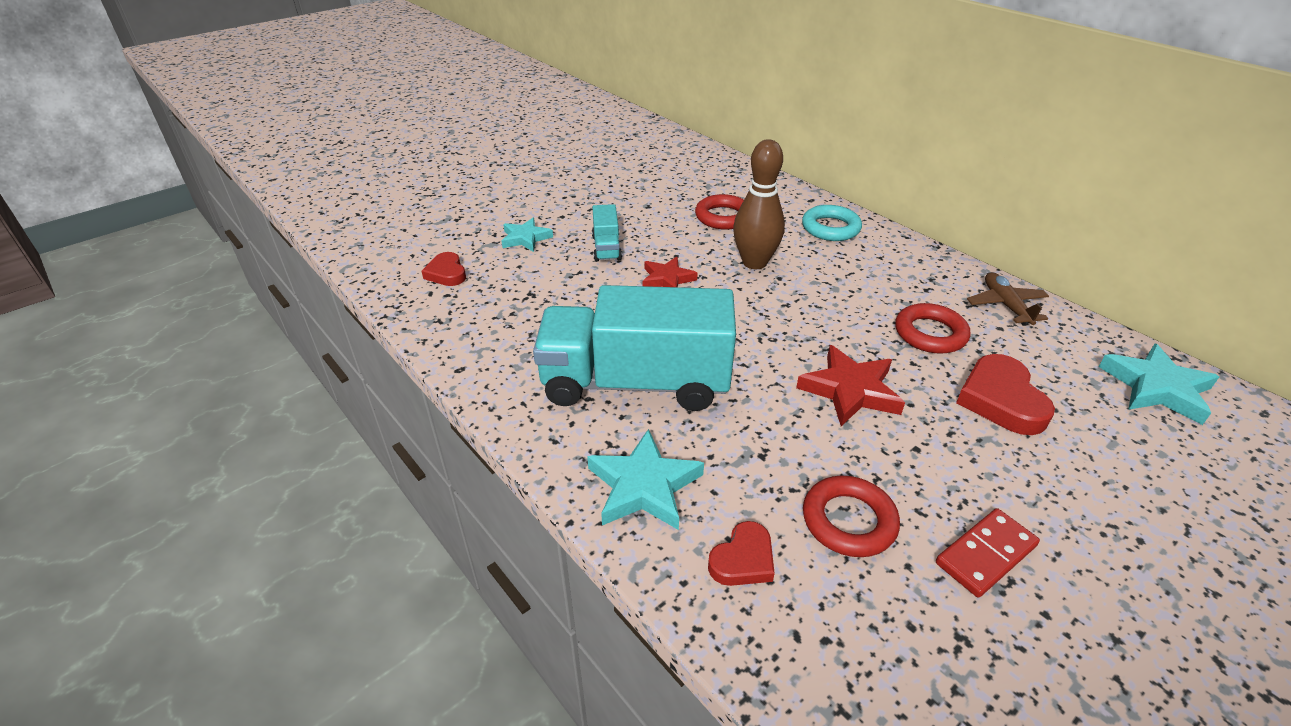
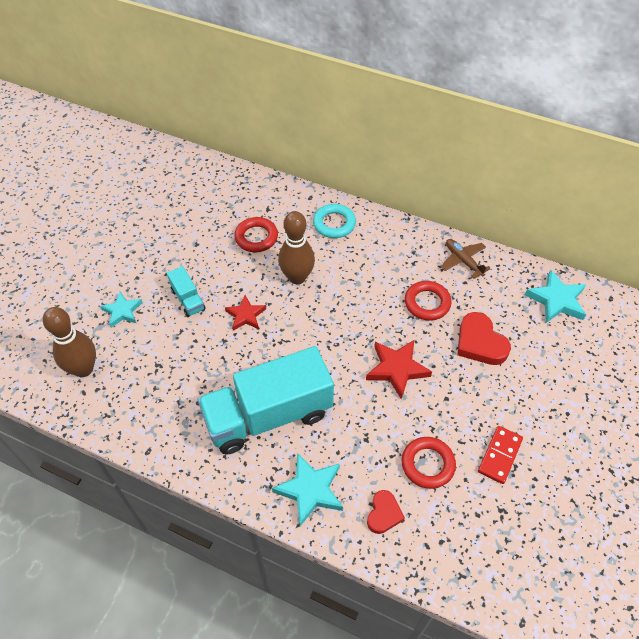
camera: 25 degrees left, 15 degrees up
red heart [421,252,466,286] -> brown bowling pin [43,307,96,377]

